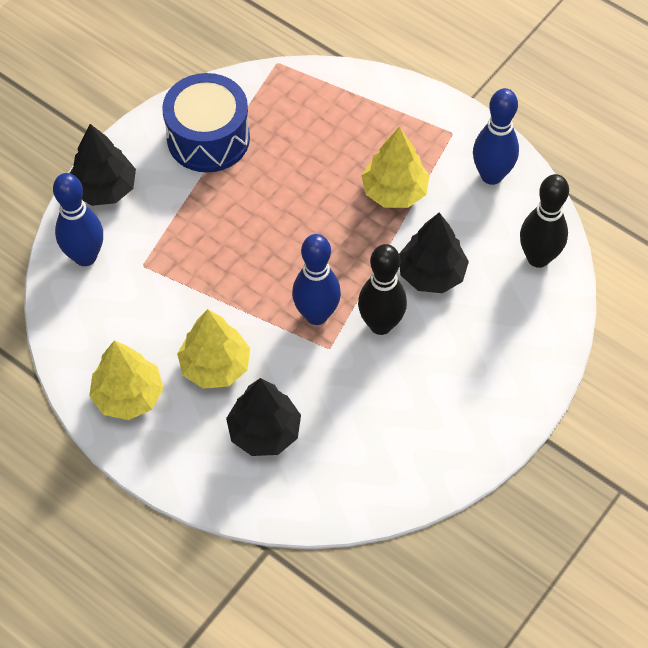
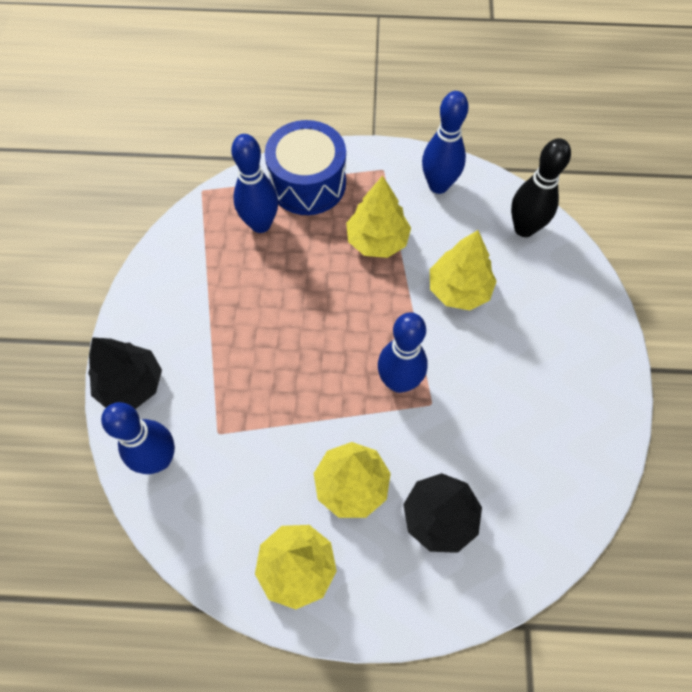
camera: 35 degrees left, 5 degrees up
blue drum [162,73,250,172] -> blue drum moved to [265,120,346,215]
black bowling pin [358,244,407,335] -> none
black tree [399,213,469,293] -> yellow tree [430,230,497,310]
none -> blue bowling pin [231,134,278,233]

